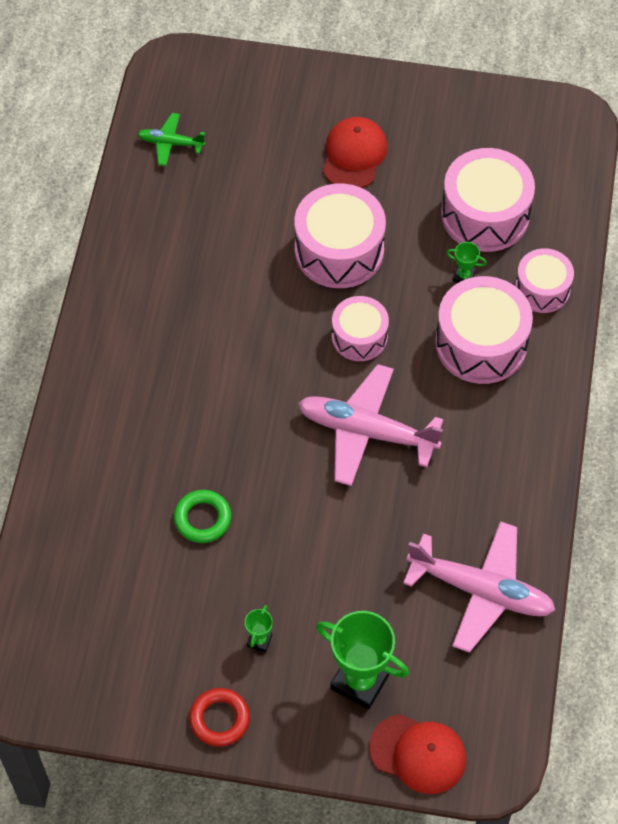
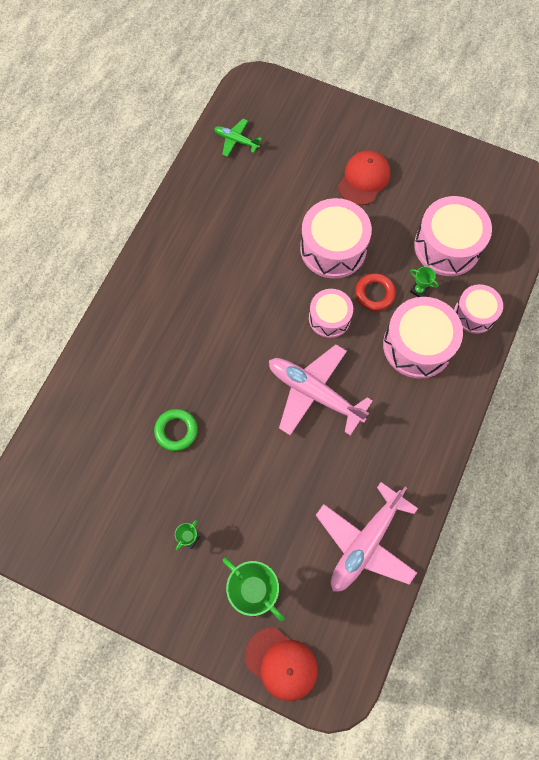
camera: 15 degrees right, 10 degrees up
red ring [189,688,250,747] -> red ring moved to [355,273,396,311]
pink plane [403,521,555,653] -> pink plane turned 90 degrees clockwise [316,482,418,592]

